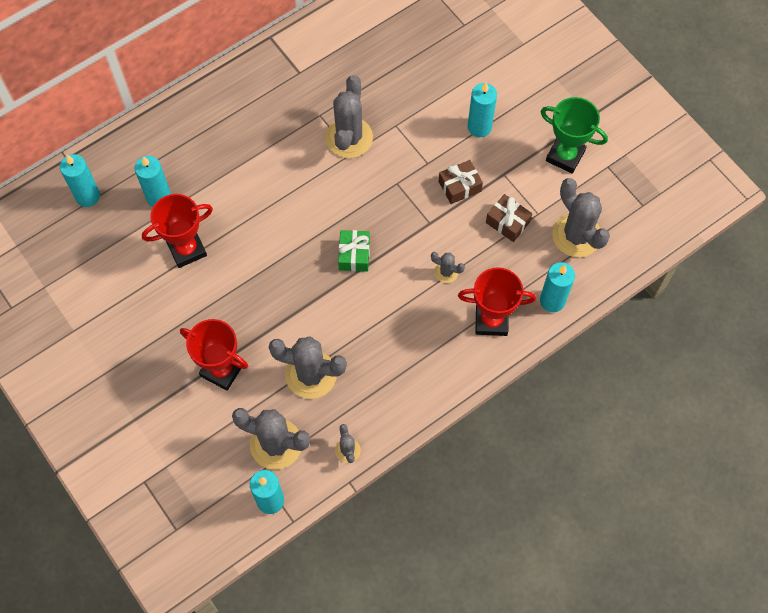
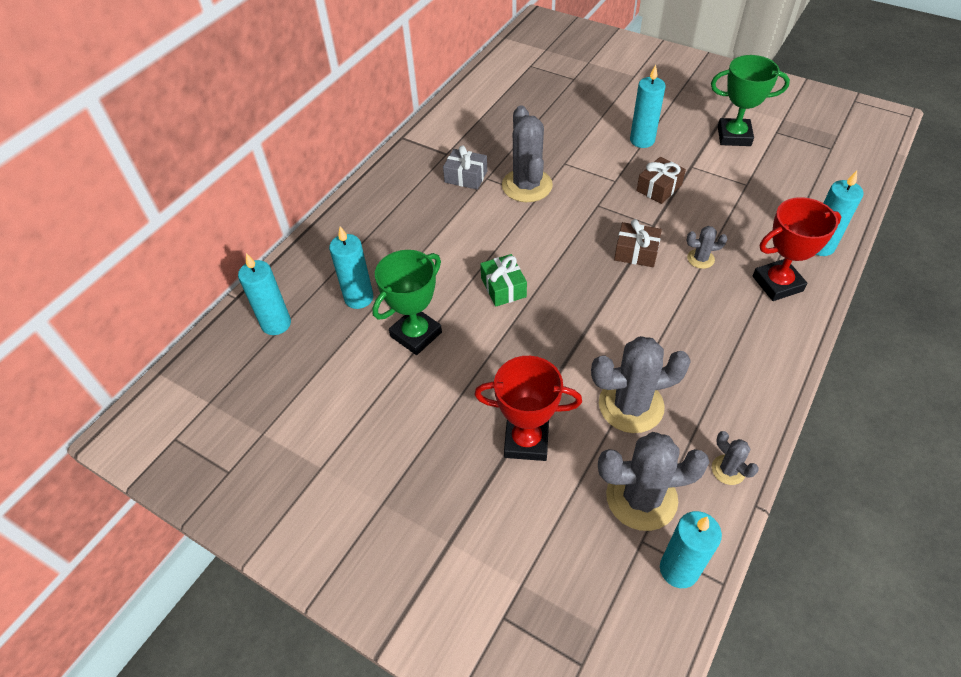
camera: 20 degrees left, 15 degrees down
red trophy [142,194,213,268] -> green trophy [372,250,442,355]
green gift [338,230,370,272] -> green gift moved to [480,254,527,307]
brown gift [486,194,532,242] -> brown gift moved to [614,219,662,267]
grey cactus [552,178,610,257] -> none
none -> grey gift [443,145,487,190]

